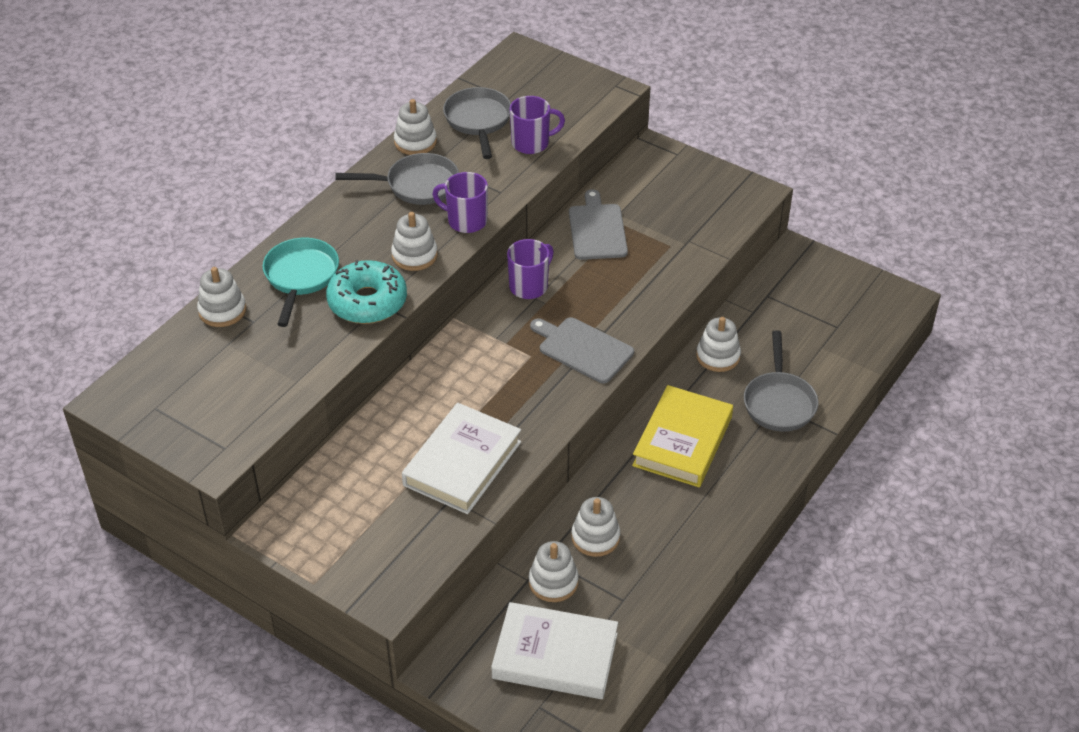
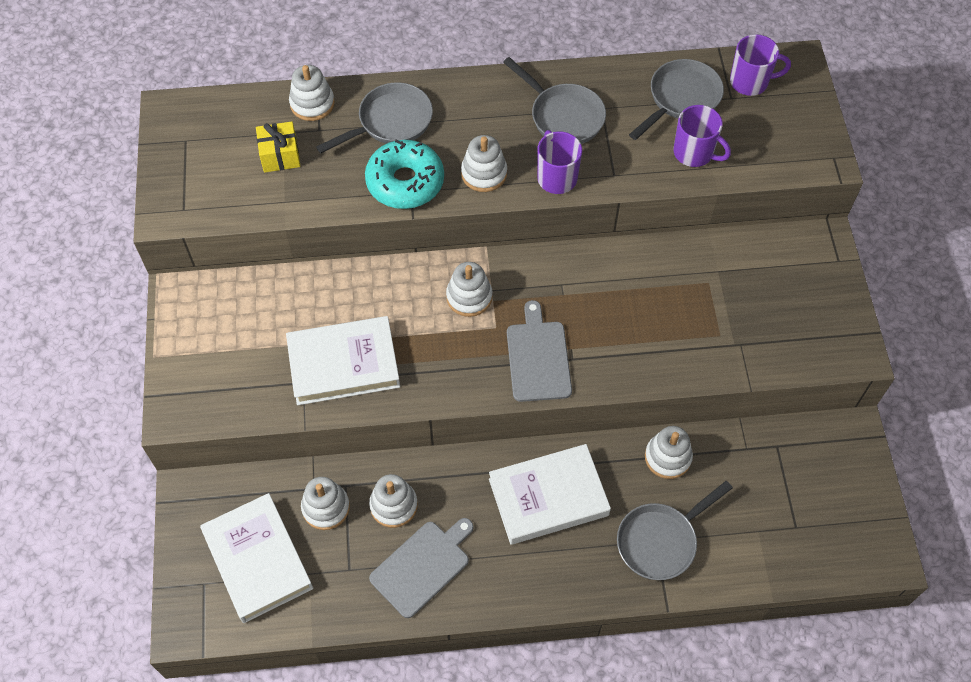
camera: 50 degrees right, 15 degrees up
turquoise pan [263,238,339,327] -> grey pan [316,83,433,153]
white stacking toy [394,99,437,155] -> white stacking toy moved to [446,262,492,317]
purple mug [507,239,554,299] -> purple mug moved to [730,34,791,96]
grey cutting board [569,189,628,260] -> grey cutting board moved to [369,518,473,618]
yellow book [632,385,733,487] -> white book [489,444,611,545]
none -> yellow gift [256,121,300,173]

